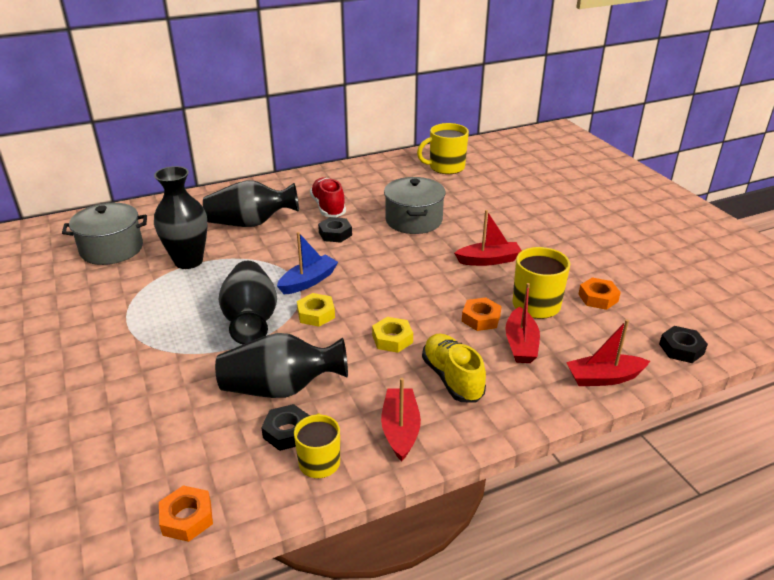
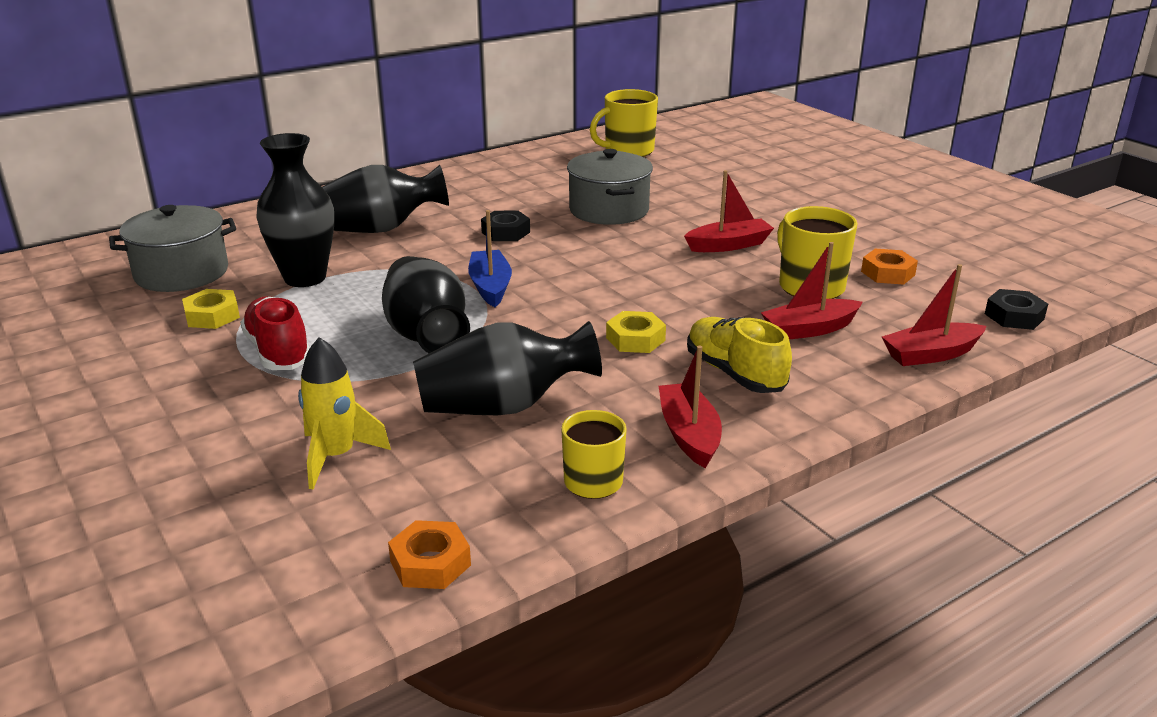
camera: 10 degrees left, 5 degrees down
black nut [261,404,310,451] -> none
blue boat [277,232,338,294] -> blue boat turned 45 degrees counterclockwise [468,210,512,307]
yellow nut [297,293,335,327] -> yellow nut moved to [182,289,240,329]
red shoe [310,177,346,217] -> red shoe moved to [240,296,310,370]
orange nut [462,297,501,331] -> none
red boat [505,283,540,363] -> red boat turned 75 degrees clockwise [761,242,863,340]
none -> yellow rocket [298,337,391,489]

